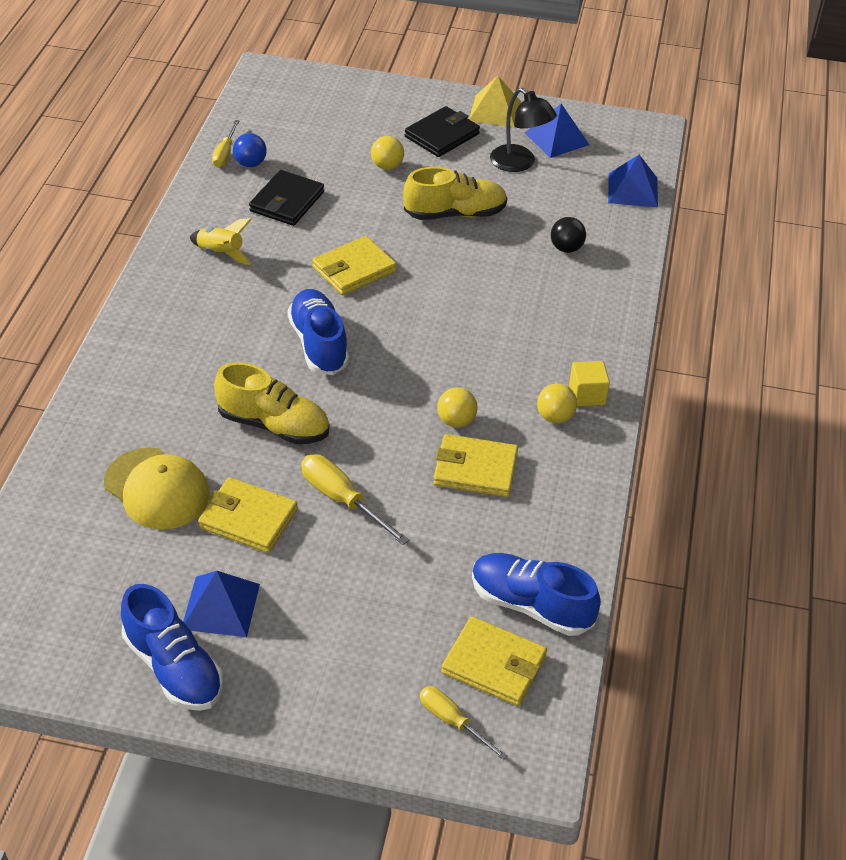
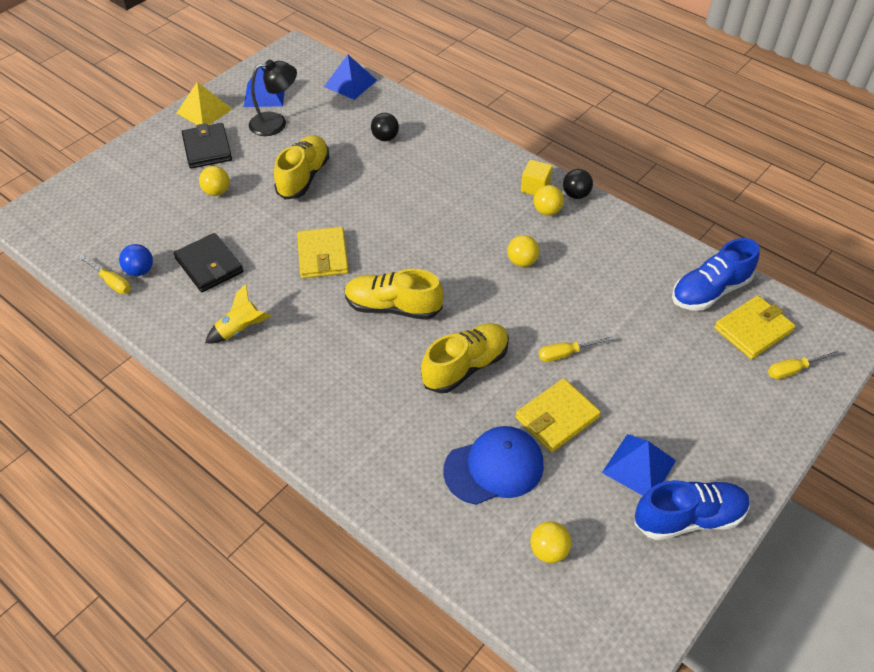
camera: 60 degrees left, 5 degrees up
yellow cap [104,448,210,530] -> blue cap [443,426,544,505]
blue shoe [288,289,349,375] -> yellow shoe [345,269,443,320]
yellow screwdriver [301,454,409,545] -> yellow screwdriver [539,336,614,362], size x0.67
yellow wallet [433,434,518,497] -> none
none -> yellow ball [530,521,571,563]
none -> black ball [563,169,593,199]

